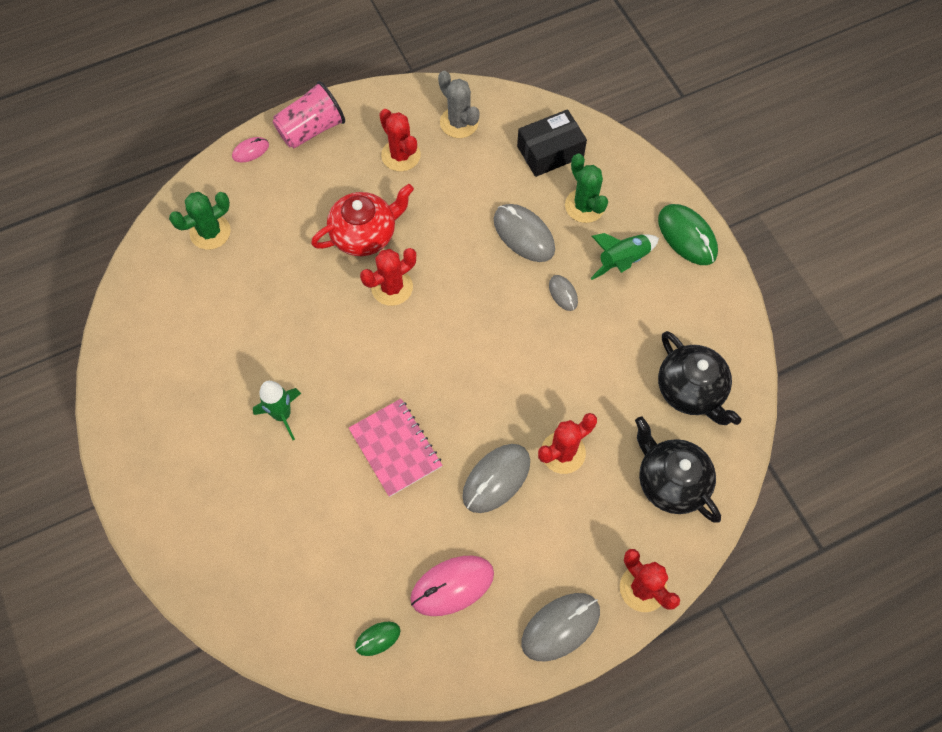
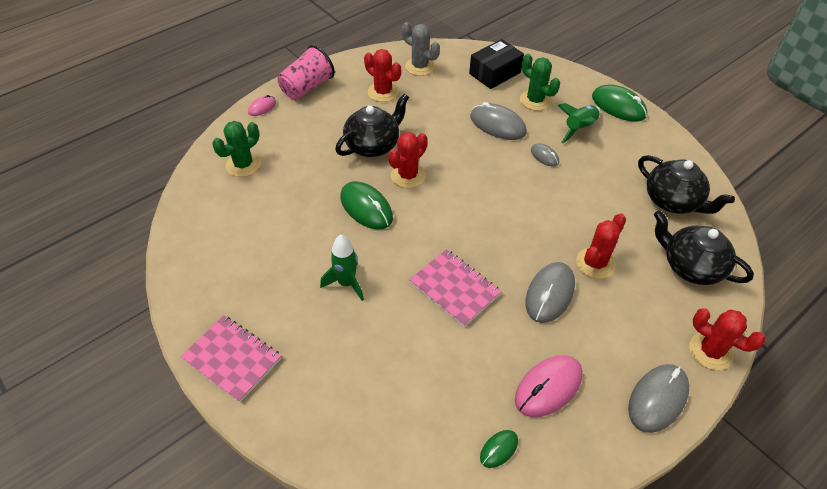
camera: 15 degrees left, 15 degrees down
red teapot [311,184,414,256] -> black teapot [335,93,409,157]
none -> pink notebook [180,315,281,402]
none -> green mouse [341,181,393,229]

